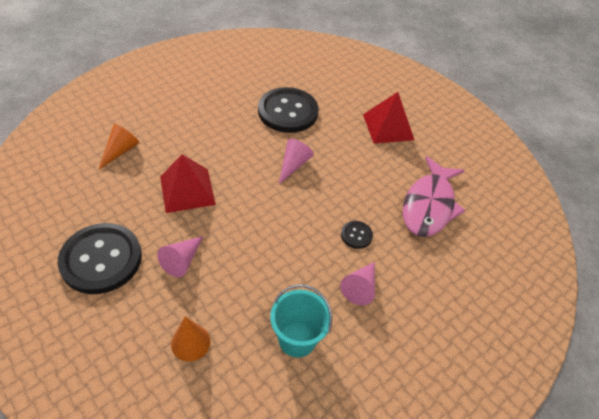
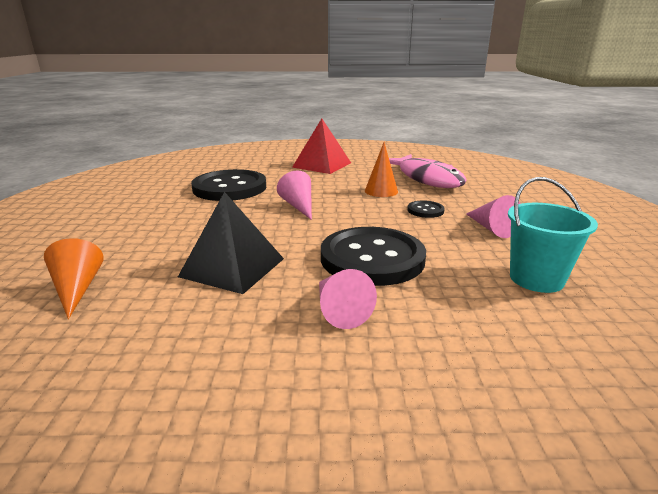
camera: 45 degrees left, 25 degrees down
black button [58,223,142,294] -> black button moved to [321,227,426,286]
red pyramid [160,154,216,213] -> black pyramid [178,192,284,294]
orange cone [171,316,211,362] -> orange cone moved to [365,142,398,197]

